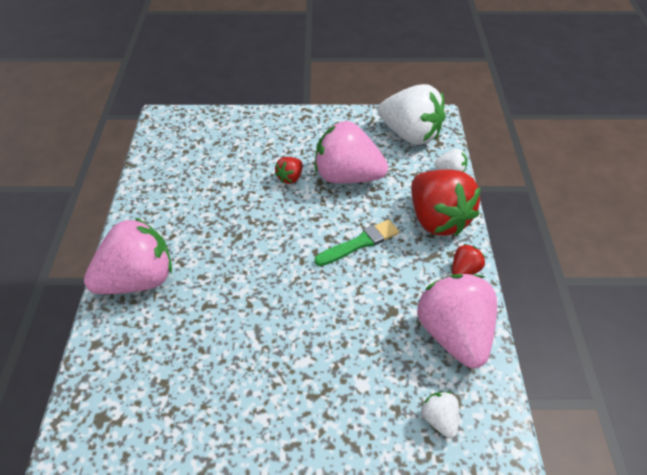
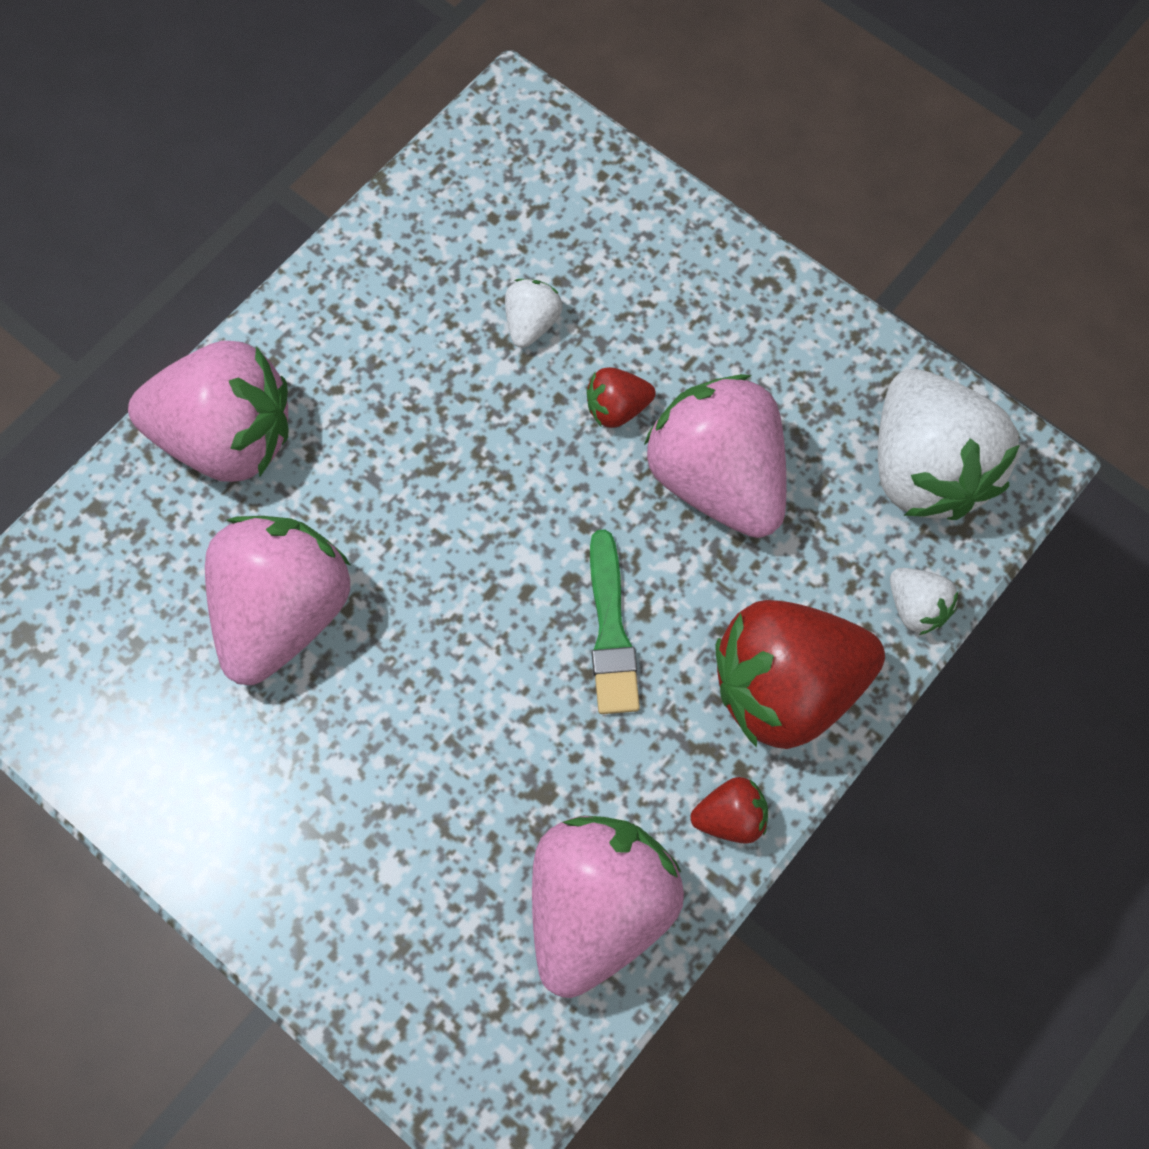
camera: 40 degrees right, 20 degrees up
green brush [314,219,399,266] -> green brush turned 75 degrees clockwise [590,530,640,714]
red strawberry [411,169,481,236] -> red strawberry turned 60 degrees clockwise [715,600,885,749]
white strawberry [421,392,459,438] -> white strawberry moved to [505,279,563,348]
none -> pink strawberry [205,516,350,685]

